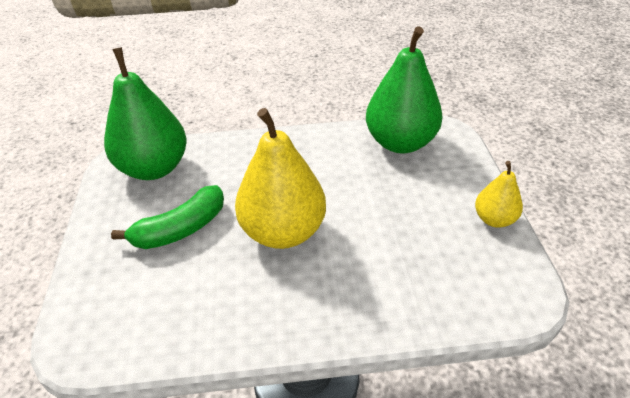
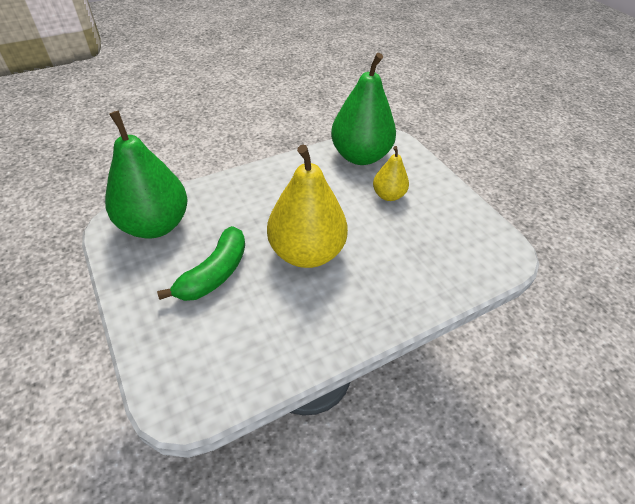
camera: 25 degrees left, 5 degrees up
yellow pear [475,161,523,228] -> yellow pear moved to [373,146,409,201]

